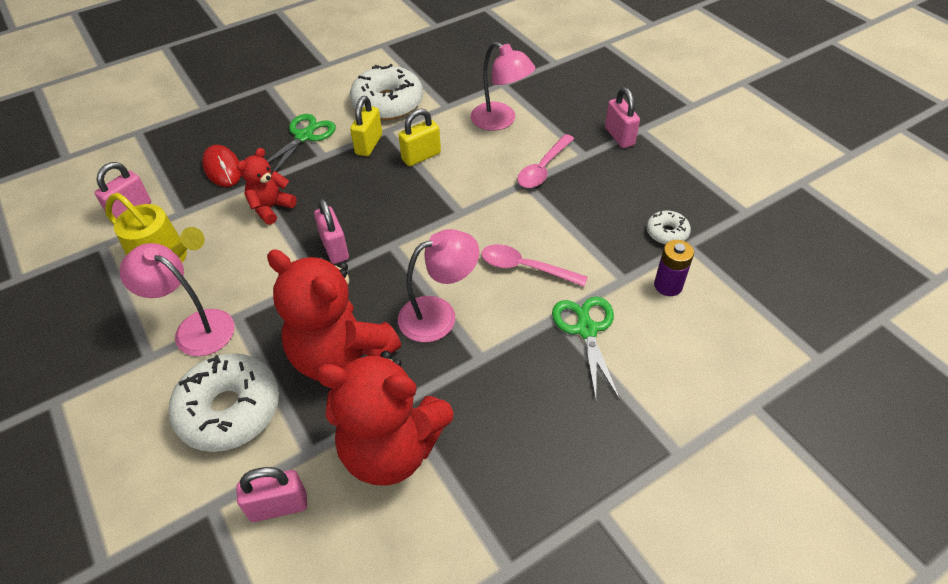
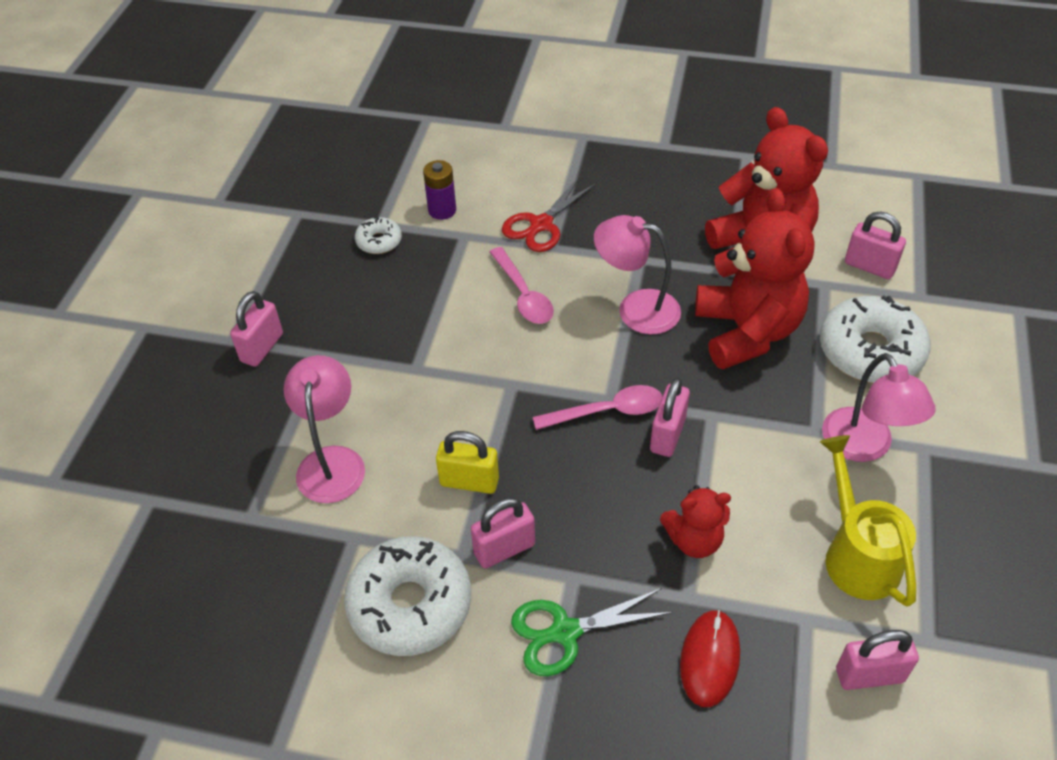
camera: 135 degrees left, 0 degrees up
yellow padlock [350,96,382,156] -> pink padlock [471,498,535,568]
pink spoon [517,134,574,188] -> pink spoon moved to [533,385,662,430]
green scissors [552,297,620,400] -> red scissors [502,176,597,252]

